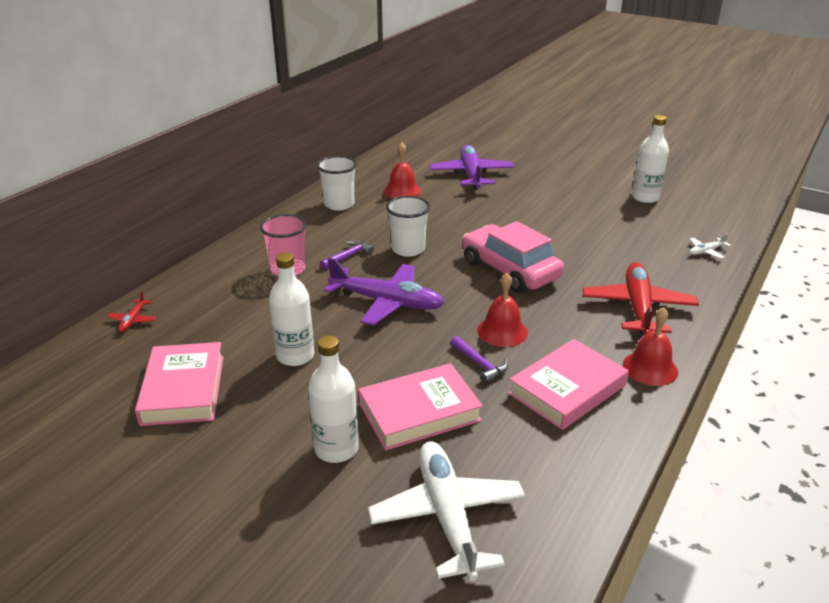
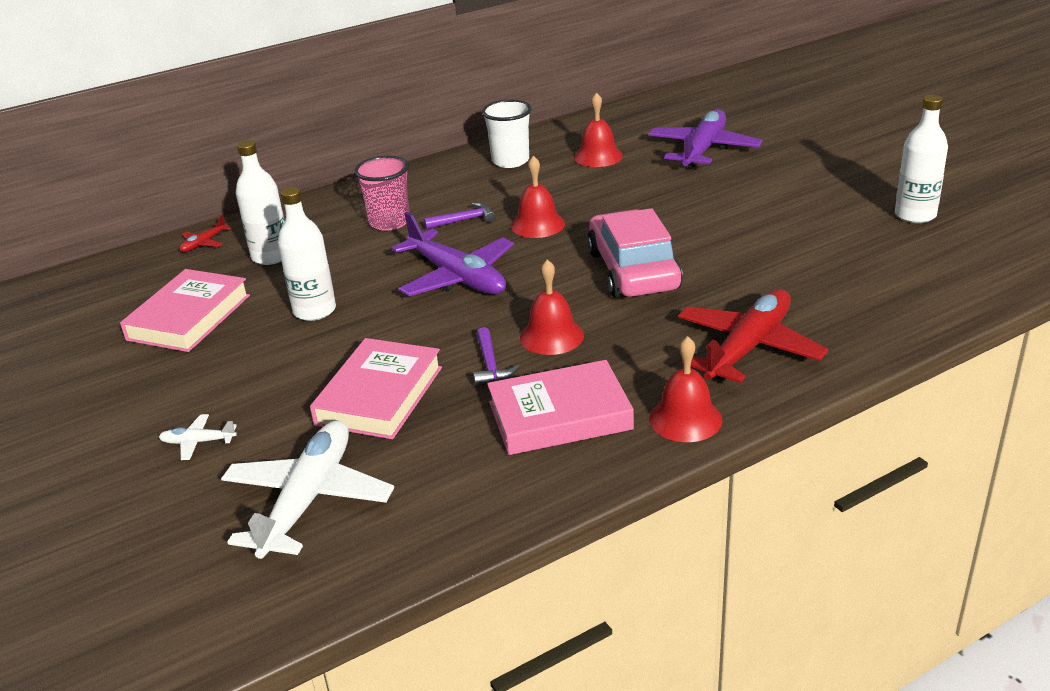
camera: 30 degrees right, 0 degrees up
white bottle [308,336,359,463] -> white bottle moved to [236,140,285,265]
pink book [358,363,483,451] -> pink book turned 75 degrees counterclockwise [310,338,442,439]
white cup [386,196,430,257] -> red bell [511,156,565,238]
white plane [689,233,731,259] -> white plane moved to [159,414,237,460]

